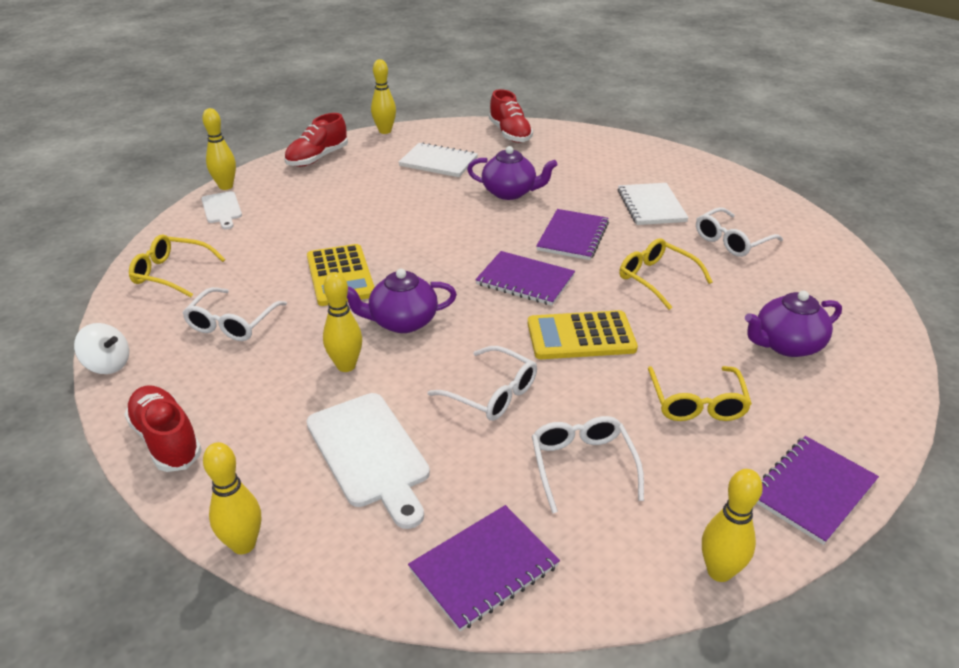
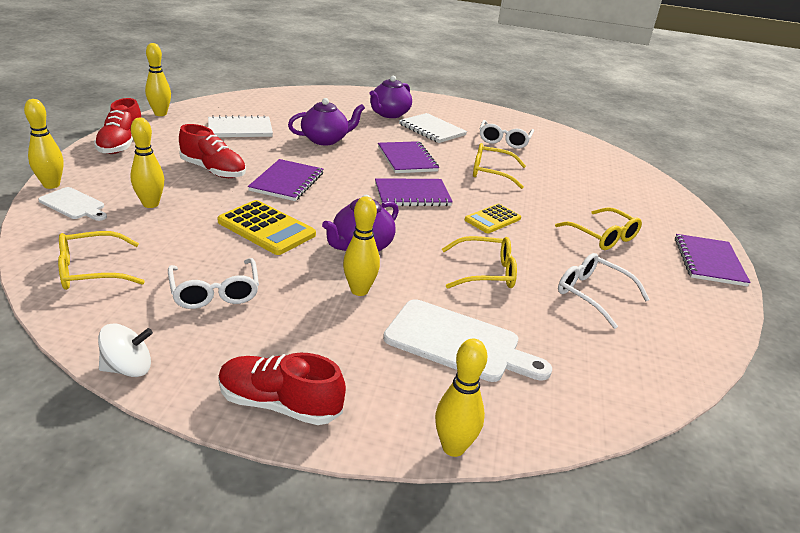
camera: 40 degrees left, 5 degrees down
purple notebook [408,505,560,631] -> purple notebook moved to [248,159,323,201]
white glasses [428,346,537,421] -> yellow glasses [442,236,517,289]
red shoe [489,89,533,143] -> red shoe moved to [179,124,246,178]
yellow calculator [528,310,638,359] -> yellow calculator [465,204,521,233], size x0.65
yellow bowling pin [702,469,763,582] -> yellow bowling pin moved to [130,117,164,208]
purple teapot [745,290,842,357] -> purple teapot moved to [370,76,412,118]

